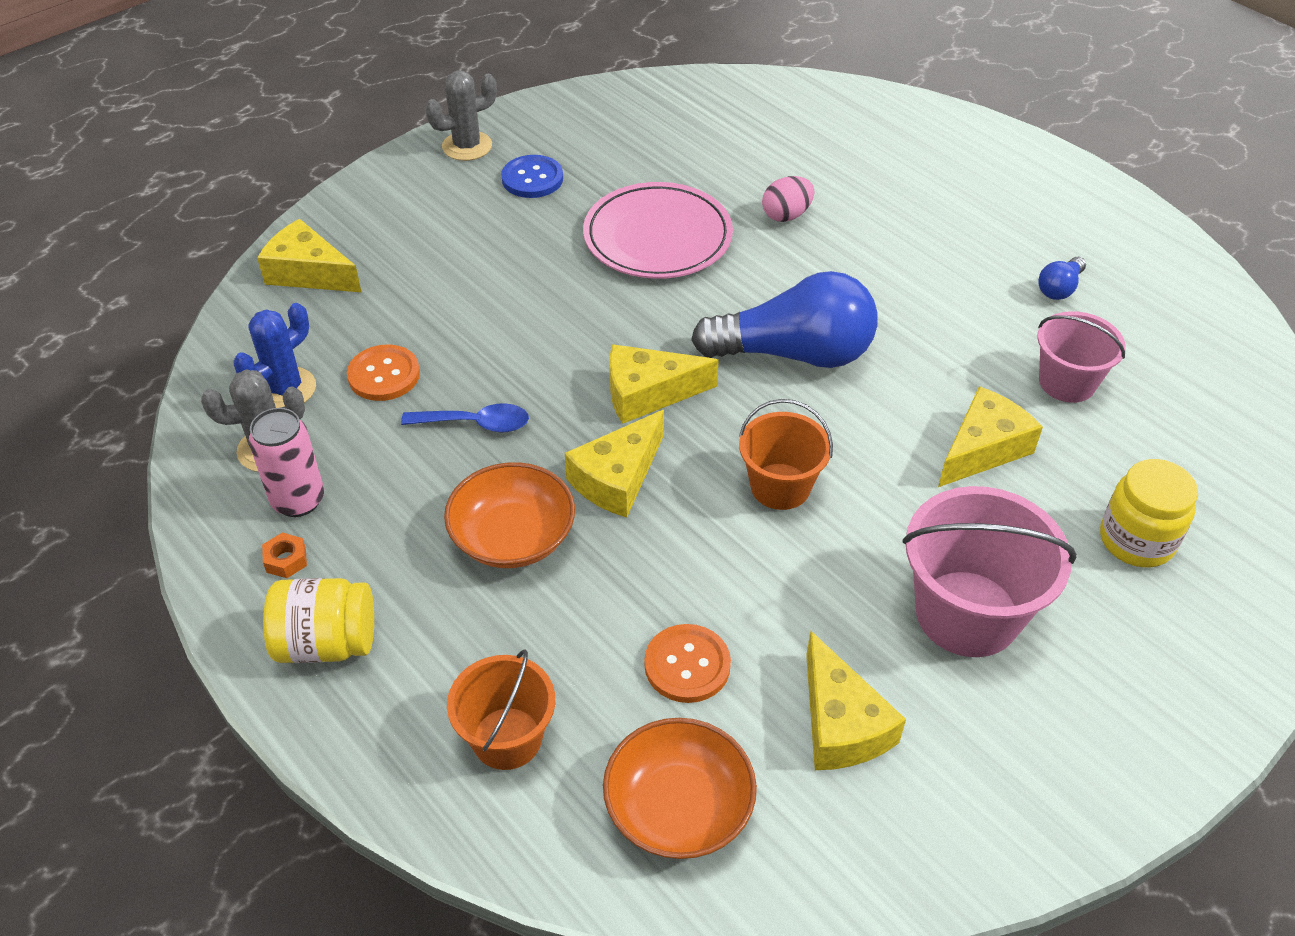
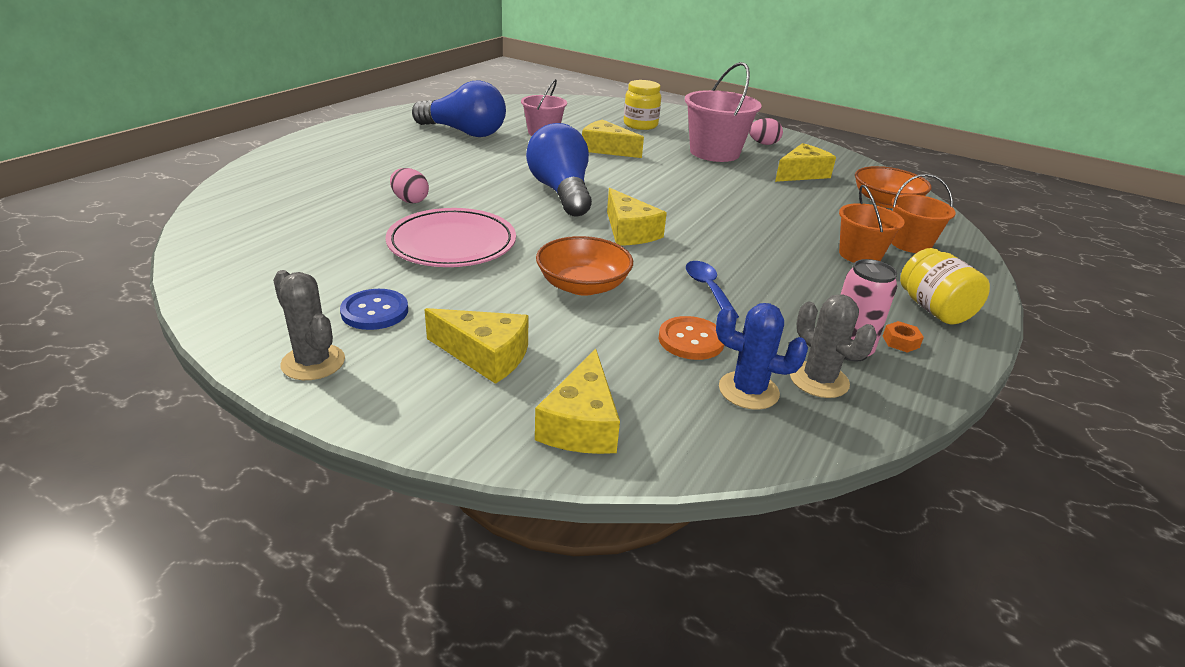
camera: 110 degrees left, 15 degrees down
orange bowl [444,462,575,568] -> orange bowl moved to [536,236,633,296]
yellow cheese [565,410,664,518] -> yellow cheese moved to [424,308,529,384]
orange button [644,624,731,703] -> none
orange bucket [739,399,833,510] -> orange bucket moved to [839,185,905,263]
blue light bulb [1038,257,1086,300] -> blue light bulb [412,81,506,137], size x2.35
none -> pink egg [749,118,783,145]

